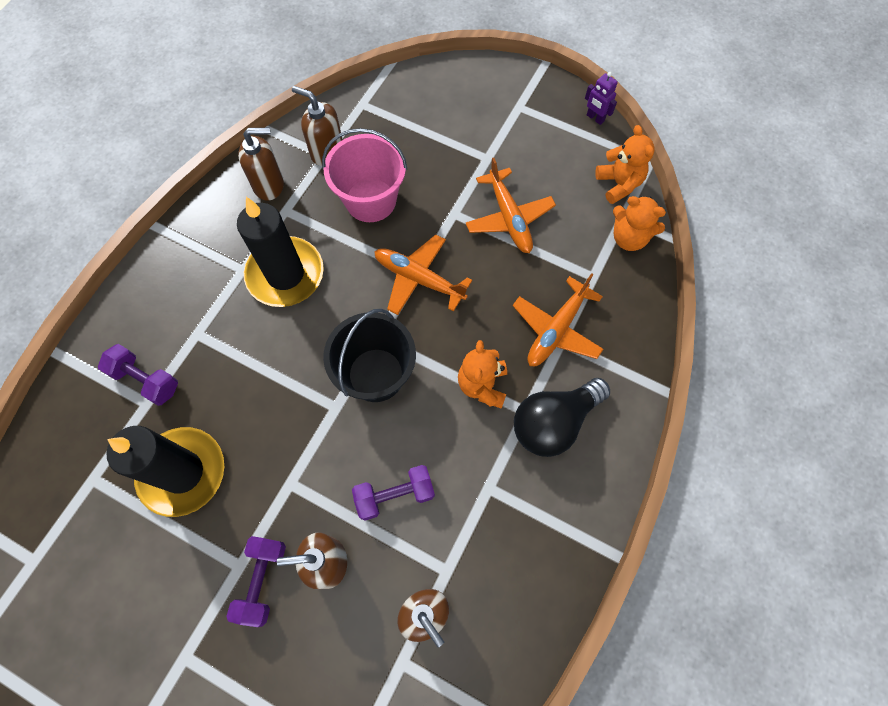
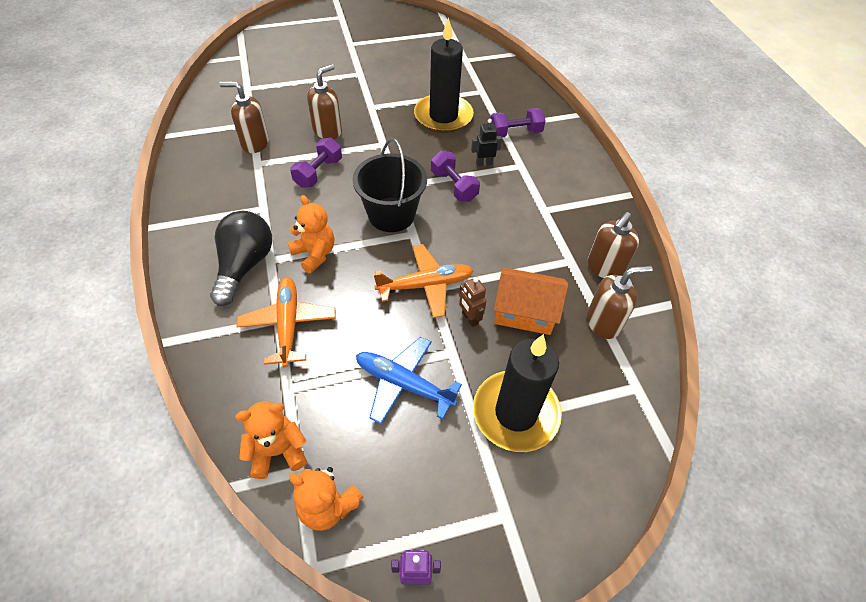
camera: 135 degrees right, 15 degrees down
purple dumbbell [226,536,286,627] -> purple dumbbell moved to [431,151,480,202]
black candle [237,197,324,307] -> black candle moved to [473,334,562,452]
pink bucket [322,128,407,222] -> orange house [494,267,568,335]
orange plane [466,158,556,253] -> blue plane [356,337,462,424]
none -> brown robot [459,277,486,327]
none -> black robot [471,119,502,166]

